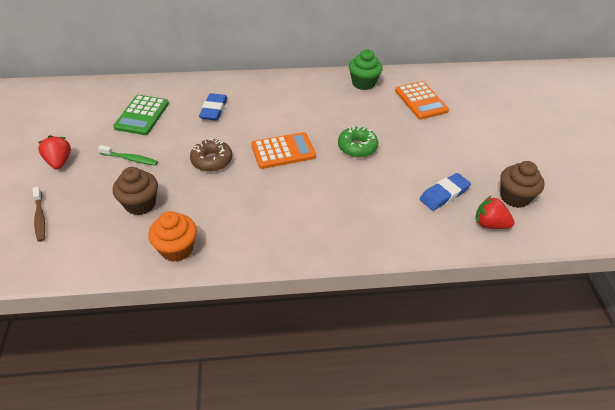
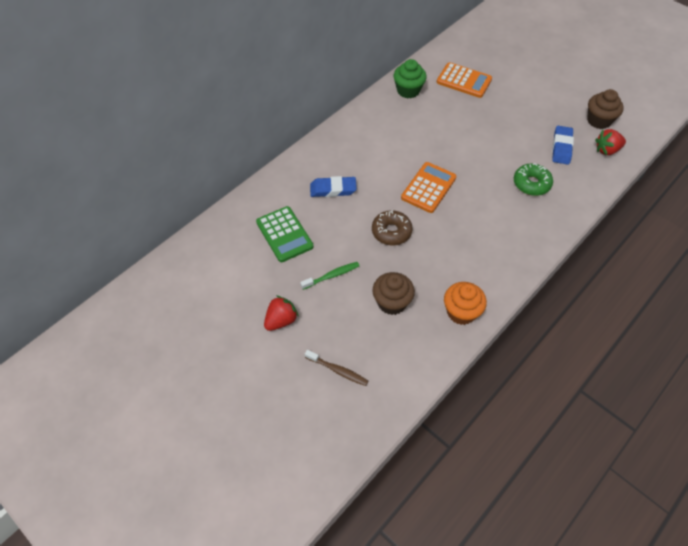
camera: 40 degrees left, 10 degrees up
red strawberry [38,135,71,169] -> red strawberry turned 105 degrees clockwise [264,295,299,331]
blue eraser [199,93,228,121] -> blue eraser turned 60 degrees counterclockwise [310,176,357,197]
green donut [338,126,378,158] -> green donut moved to [514,163,553,196]

